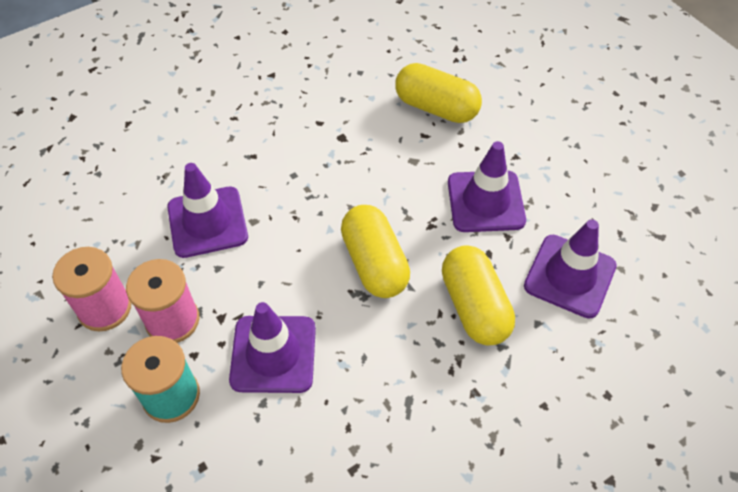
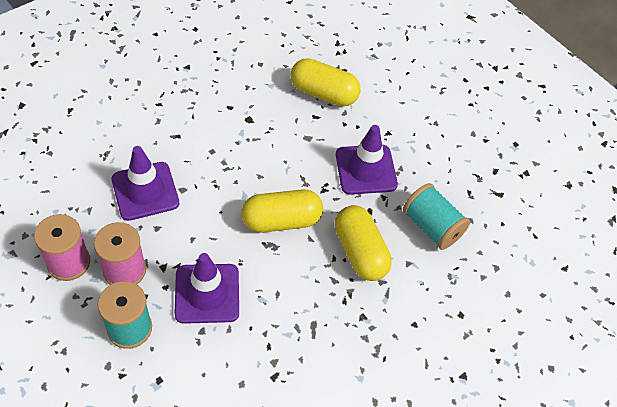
camera: 10 degrees left, 0 degrees up
yellow capsule [341,205,410,298] -> yellow capsule turned 75 degrees counterclockwise [241,189,323,233]
purple traffic cone [524,219,617,319] -> turquoise spool [403,183,470,250]

